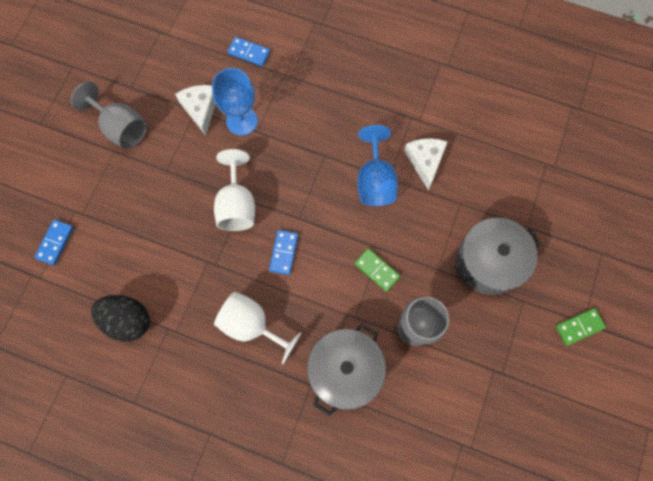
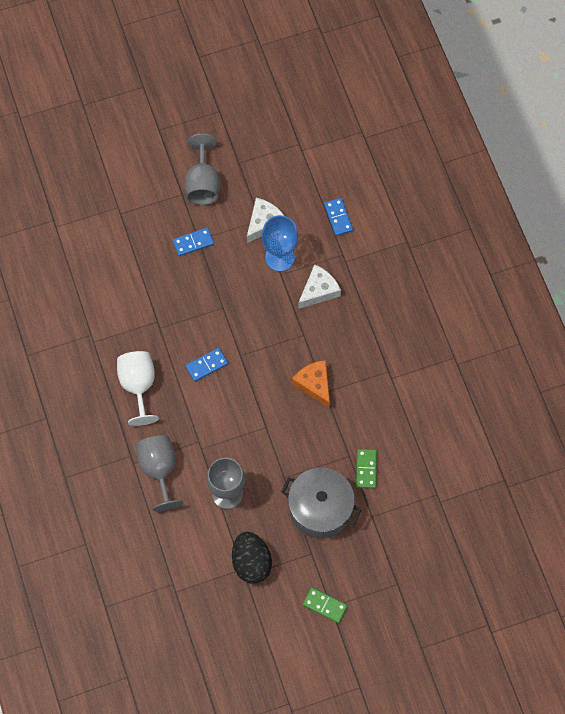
camera: 50 degrees right, 5 degrees down
blue domino [34,220,74,265] -> blue domino moved to [173,228,214,256]
black egg [91,295,150,342] -> black egg moved to [232,532,272,584]
white goblet [214,149,255,231] -> none
grey pot [307,324,386,416] -> grey goblet [136,435,183,512]
green domino [354,248,400,292] -> green domino moved to [356,449,377,488]
blue goblet [357,125,398,206] -> orange cheese [292,360,330,408]
white cheese [404,138,447,190] -> white cheese moved to [298,264,341,309]

